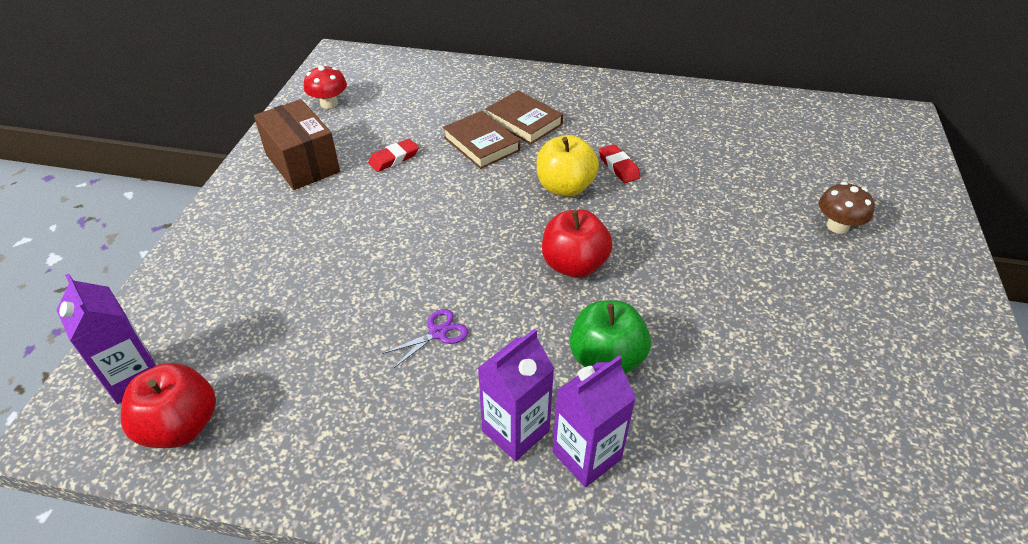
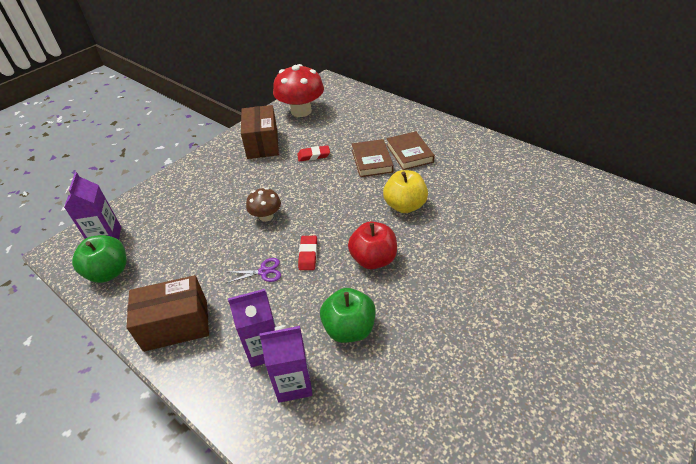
camera: 30 degrees right, 0 degrees up
red apple [121,363,216,448] -> green apple [72,235,127,283]
red mushroom [304,65,347,109] -> red mushroom [273,64,324,117], size x1.85
red eraser [599,144,641,183] -> red eraser moved to [298,236,317,270]
brown mushroom [819,182,875,234] -> brown mushroom moved to [246,187,281,222]
none -> brown box [127,275,209,352]

